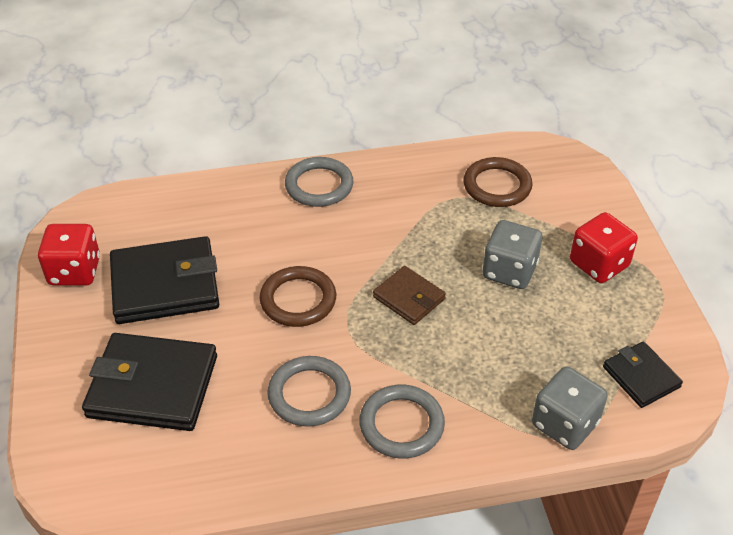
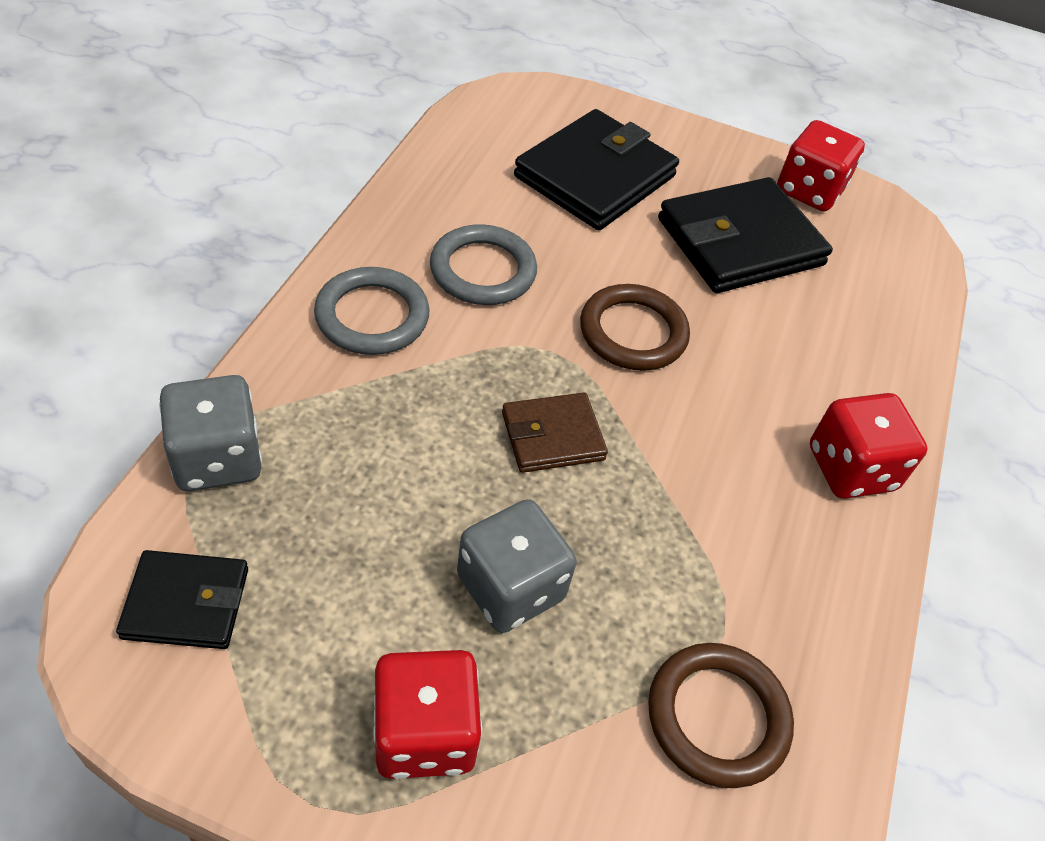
camera: 115 degrees right, 5 degrees up
black wallet [110,236,219,324] -> black wallet turned 45 degrees clockwise [658,177,833,293]
grey ring [285,157,353,207] -> red dice [810,393,928,499]

